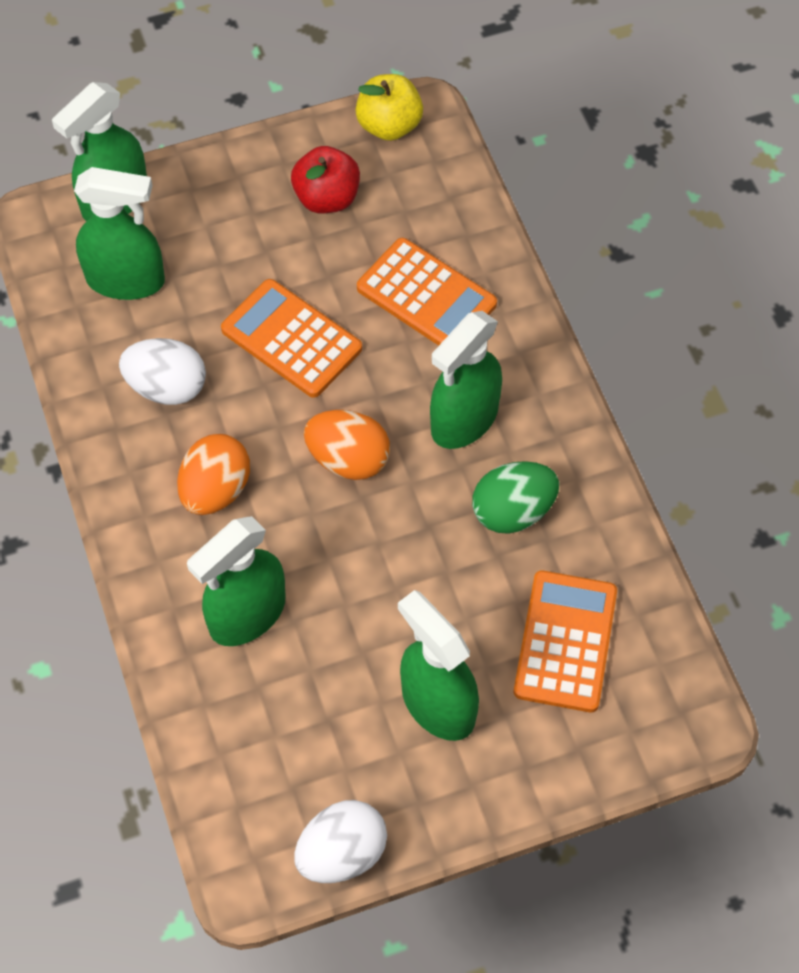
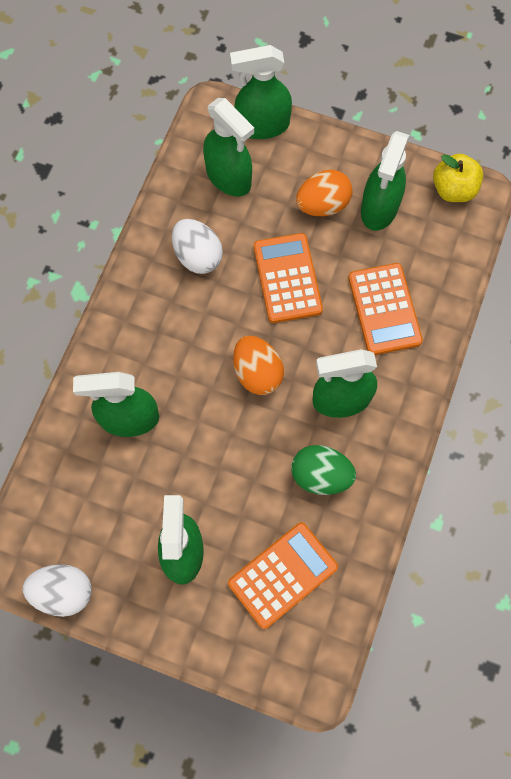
camera: 40 degrees right, 10 degrees up
orange egg [177,434,250,515] -> orange egg moved to [296,170,352,216]
red apple [291,146,360,213] -> green spray bottle [361,131,410,231]

